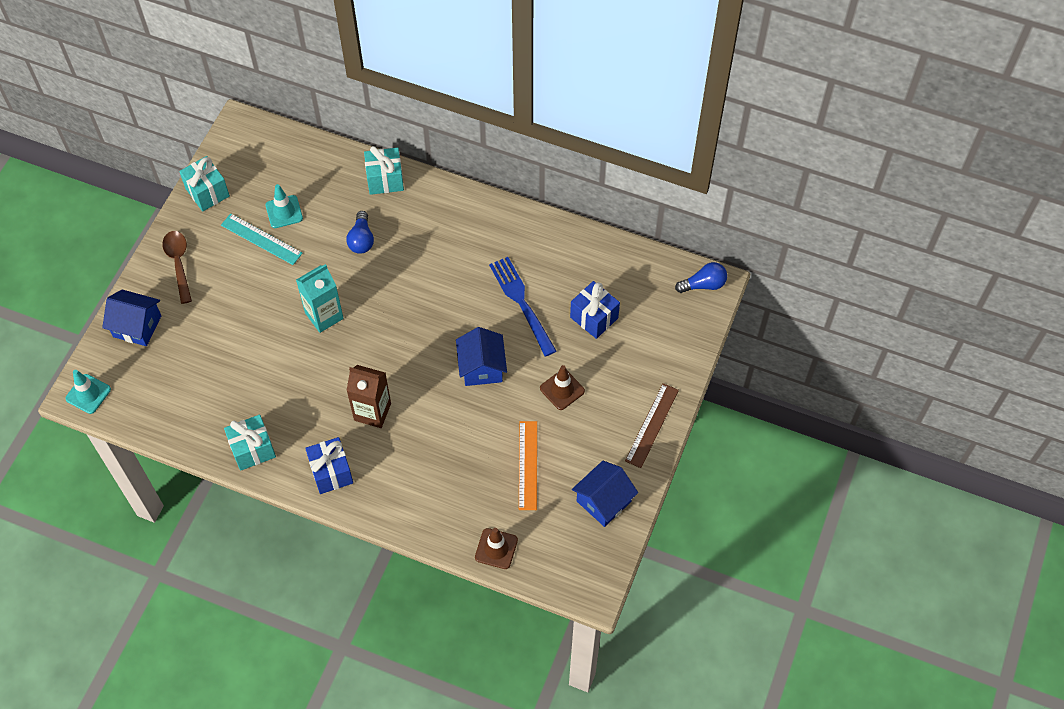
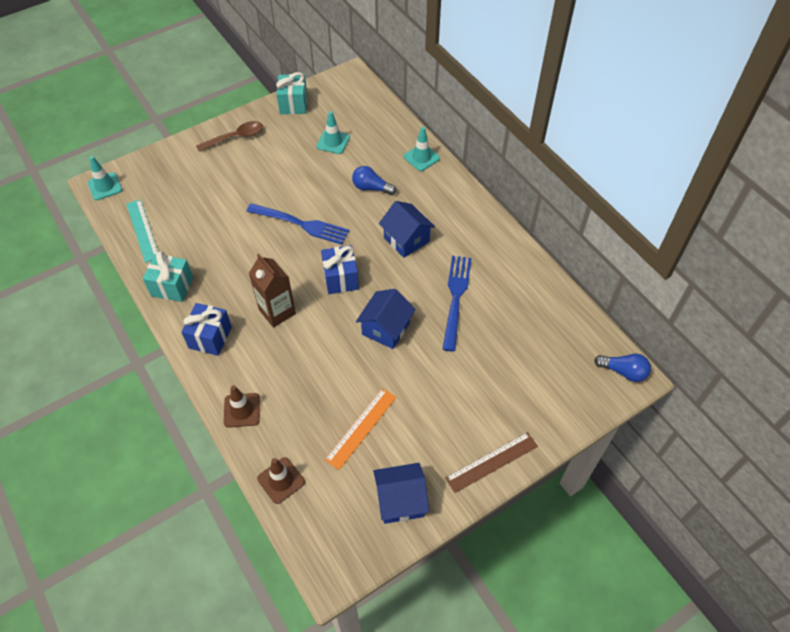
camera: 35 degrees right, 5 degrees down
blue house [102,289,161,346] -> blue house moved to [379,201,435,258]
brown spoon [162,231,192,304] -> brown spoon turned 45 degrees clockwise [196,121,263,151]
turquoise ruler [221,213,303,265] -> turquoise ruler moved to [126,199,158,263]
turquoise carton [296,264,344,333] -> blue fork [246,203,350,245]
blue light bulb [346,211,374,254] -> blue light bulb turned 75 degrees clockwise [352,166,396,195]
turquoise gift [364,146,404,195] -> turquoise traffic cone [404,127,440,171]
brown traffic cone [540,365,585,410] -> brown traffic cone moved to [224,385,260,428]
blue gift [570,281,620,339] -> blue gift moved to [321,245,359,294]

